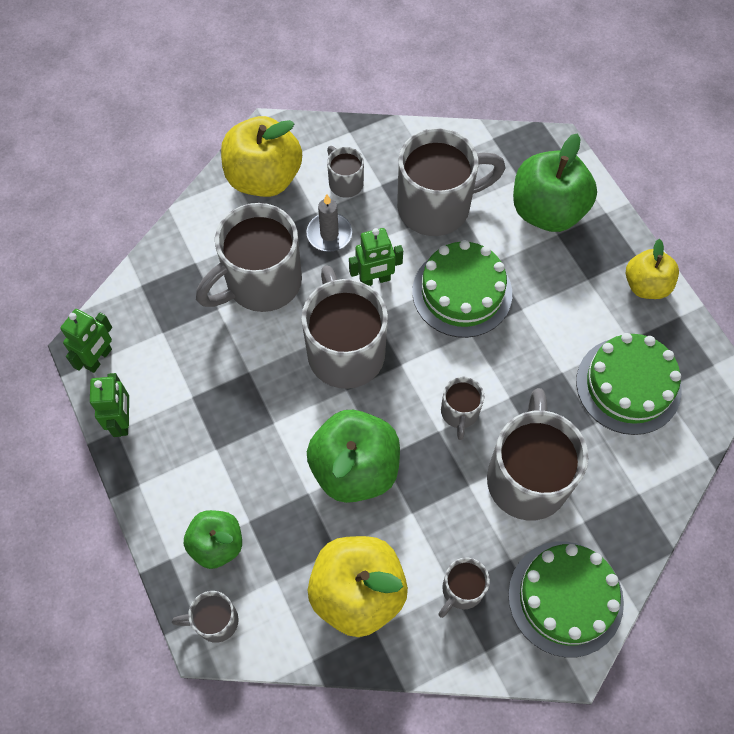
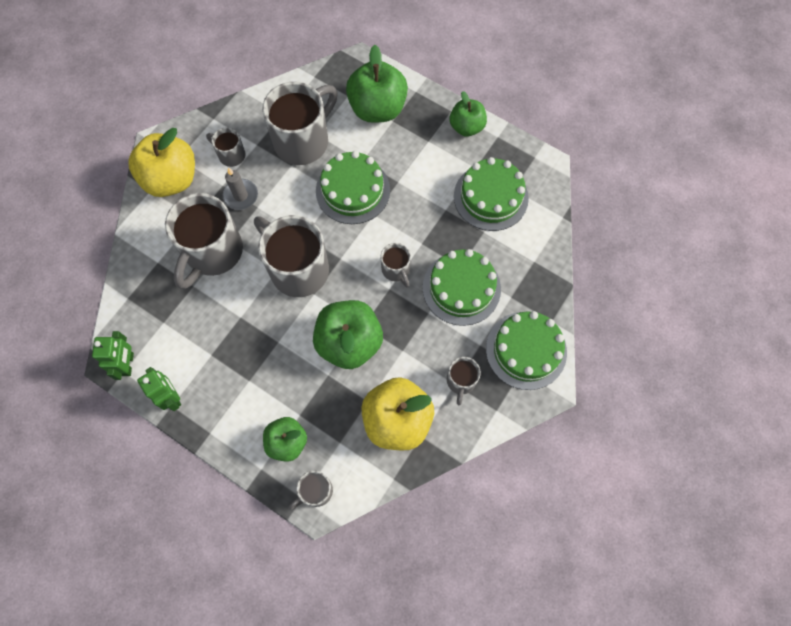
camera: 30 degrees left, 5 degrees up
green robot [349,228,403,286] -> none
grey mug [487,388,588,521] -> green cake [423,249,501,326]
yellow apple [626,239,679,299] -> green apple [450,91,487,137]

